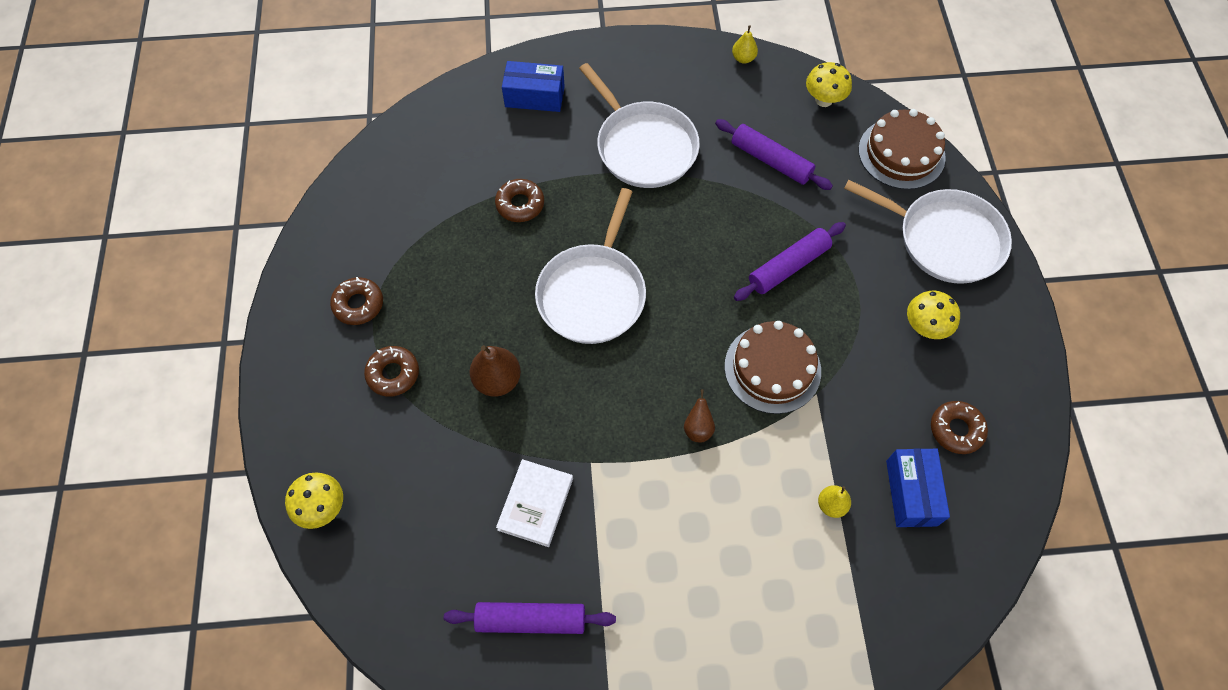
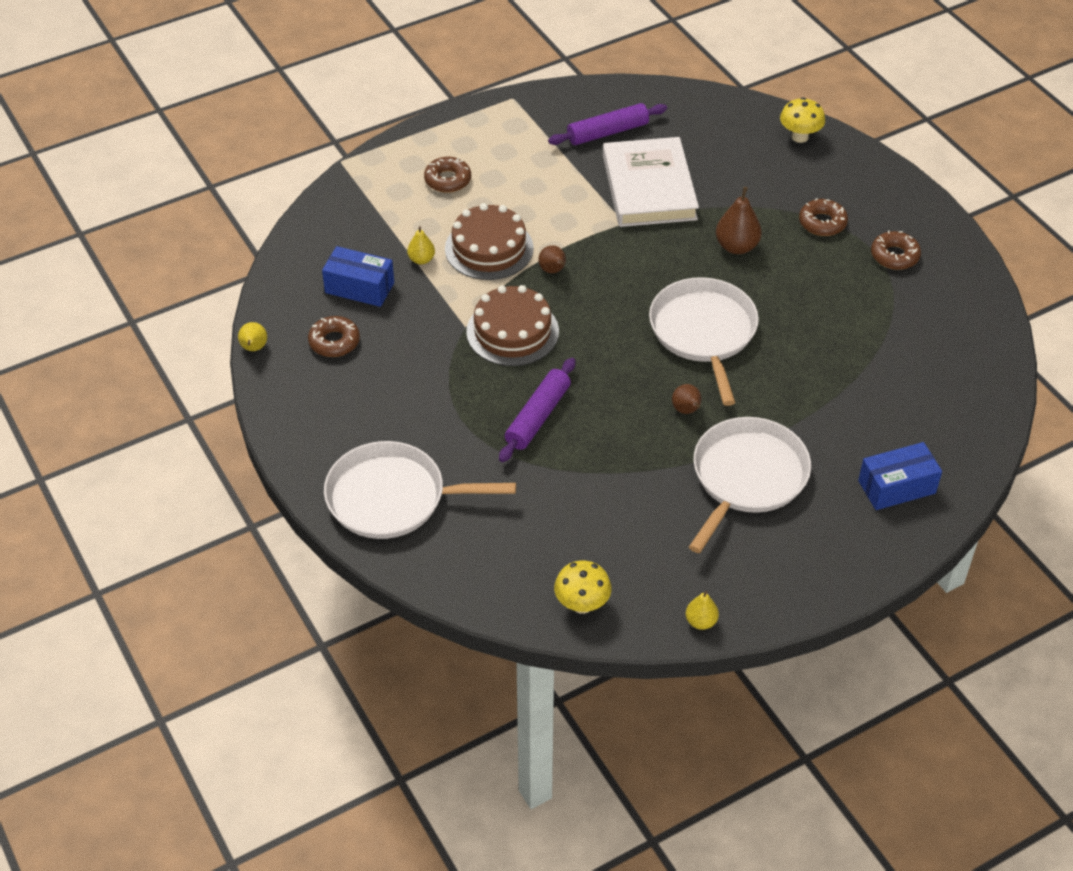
camera: 155 degrees right, 15 degrees down
brown donut [495,179,544,222] -> brown donut moved to [424,157,471,193]
white book [496,459,573,547] -> white book [603,137,699,227], size x1.74
white pan [579,63,700,188] -> white pan turned 90 degrees clockwise [689,417,811,553]
purple rolling pin [715,119,833,190] -> none
brown cake [858,109,946,190] -> brown cake moved to [445,203,534,280]
blue box [886,449,950,527] -> blue box turned 45 degrees counterclockwise [322,246,394,307]
yellow mushroom [907,291,960,339] -> none
none -> yellow pear [238,322,267,351]
none -> brown pear [672,384,702,414]

